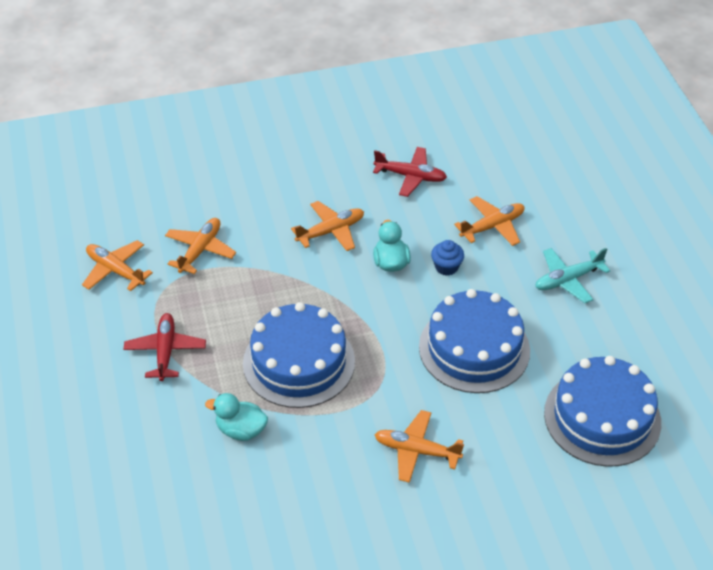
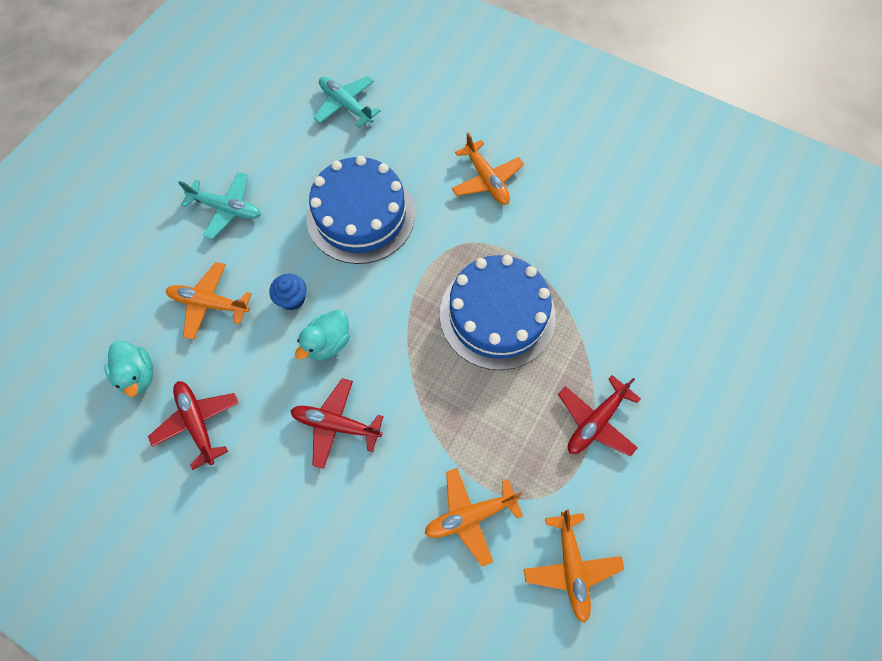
camera: 135 degrees left, 20 degrees up
turquoise duck [205,393,268,441] -> turquoise duck moved to [104,341,153,397]
orange plane [291,201,364,251] -> red plane [290,378,384,469]
blue cake [544,356,661,467] -> turquoise plane [313,76,381,128]

